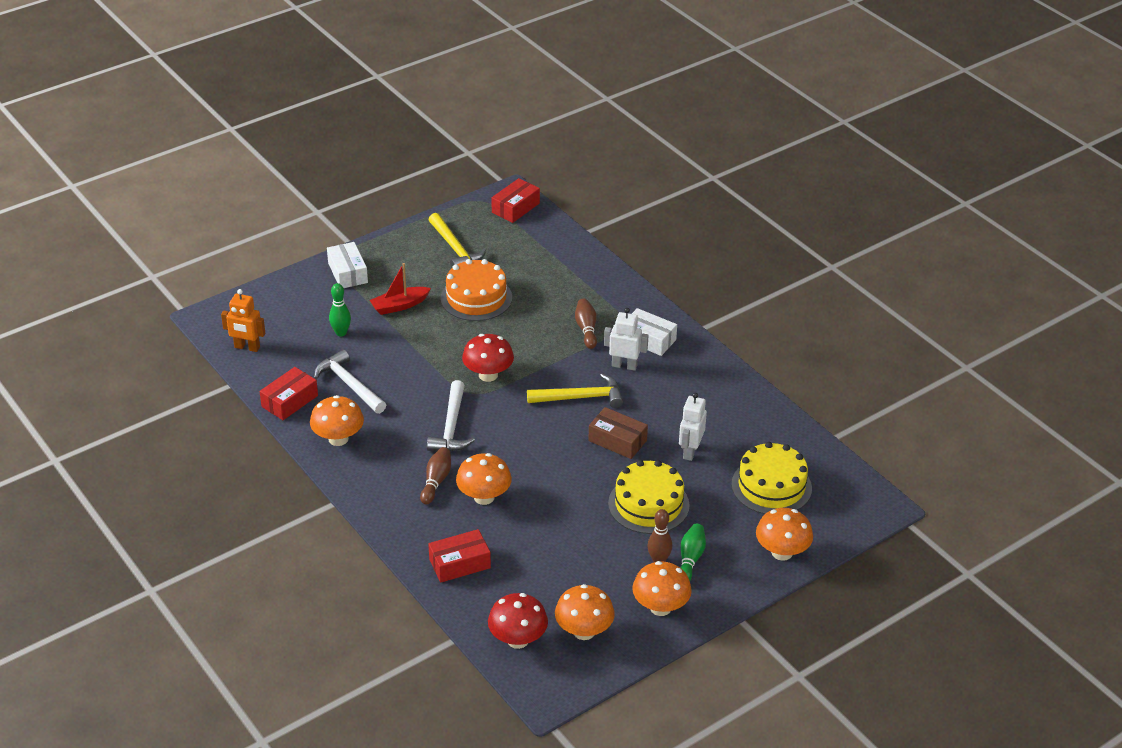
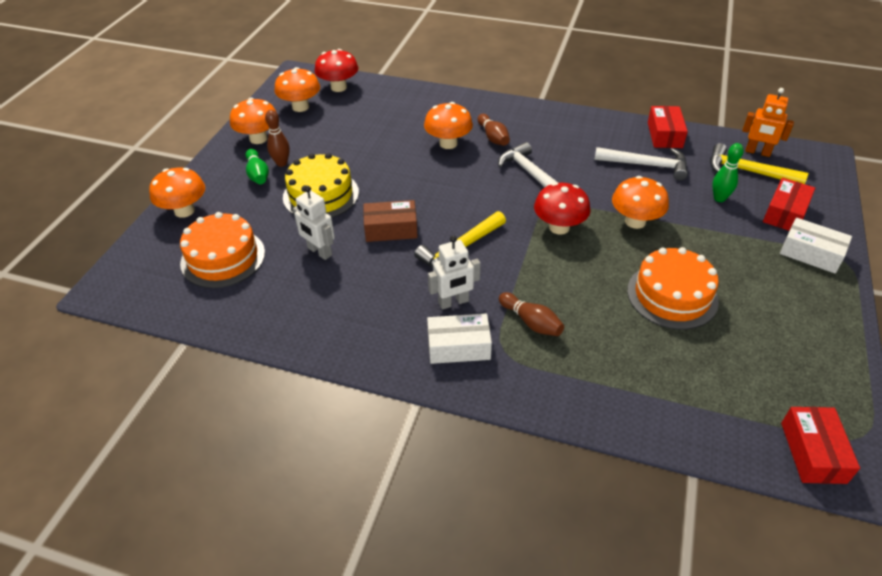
camera: 145 degrees right, 5 degrees up
orange robot [221,289,265,352] -> orange robot turned 135 degrees counterclockwise [742,88,794,157]
orange mushroom [310,395,364,446] -> orange mushroom moved to [612,176,669,229]
red boat [370,263,431,315] -> none
red box [428,529,491,582] -> red box moved to [763,178,815,231]
yellow hammer [429,213,486,268] -> yellow hammer moved to [710,143,808,184]
white robot [679,393,707,461] -> white robot turned 150 degrees clockwise [293,186,335,260]
yellow cake [732,442,812,514] -> orange cake [180,212,265,288]

